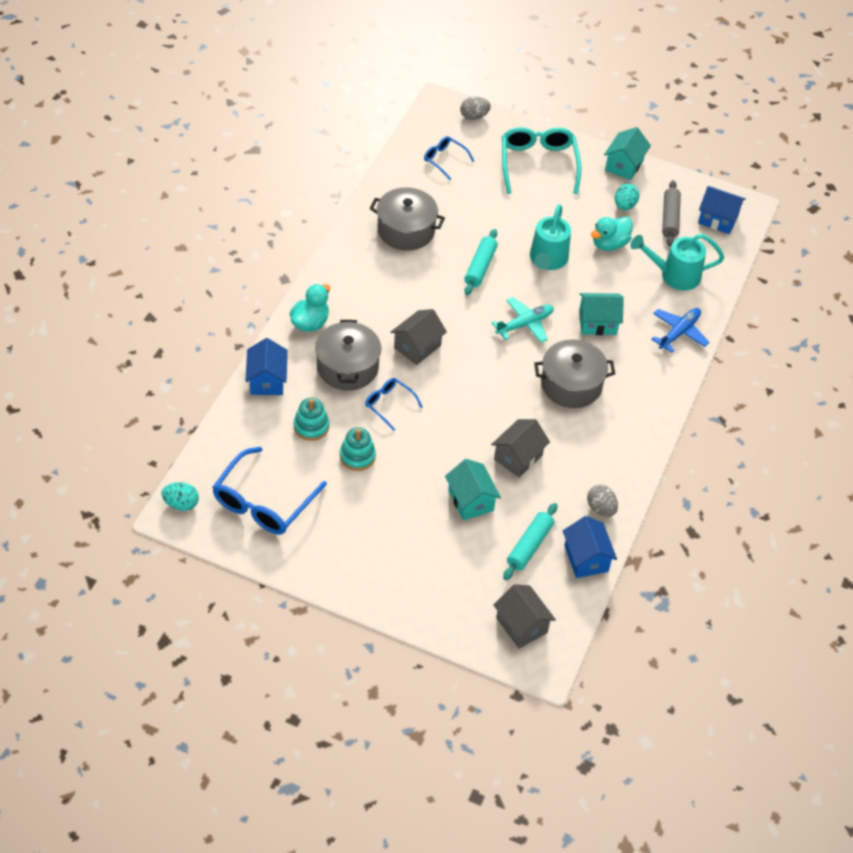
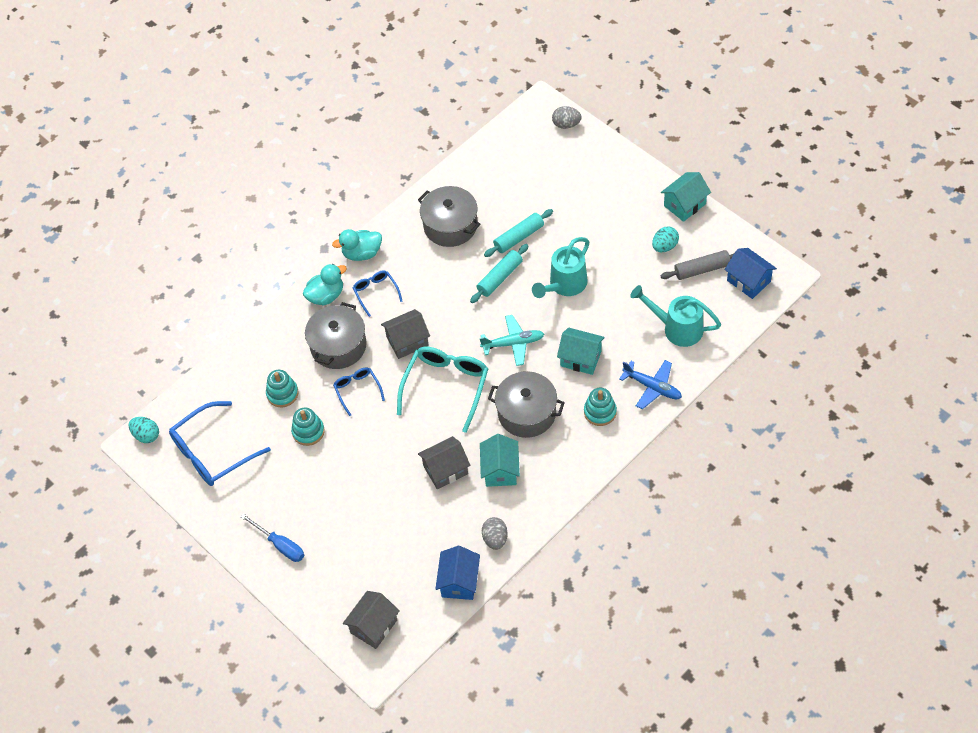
camera: 30 degrees right, 5 degrees up
blue house [245,338,288,395] -> none
blue glasses [424,136,474,180] -> blue glasses moved to [353,270,403,317]
turquoise house [445,459,501,521] -> turquoise house moved to [480,434,520,487]
grey house [493,584,556,648] -> grey house turned 45 degrees clockwise [343,591,400,649]
turquoise glasses [502,127,581,194] -> turquoise glasses moved to [397,347,488,433]
turquoise rolling pin [503,503,557,580] -> turquoise rolling pin moved to [484,209,553,257]
turquoise duck [591,217,633,251] -> turquoise duck moved to [332,229,382,261]
blue plane [651,308,709,353] -> blue plane turned 60 degrees clockwise [619,360,682,409]
grey rolling pin [662,180,681,247] -> grey rolling pin turned 45 degrees clockwise [661,250,734,280]
none -> blue screwdriver [240,513,304,562]
none -> turquoise stacking toy [584,388,617,426]

